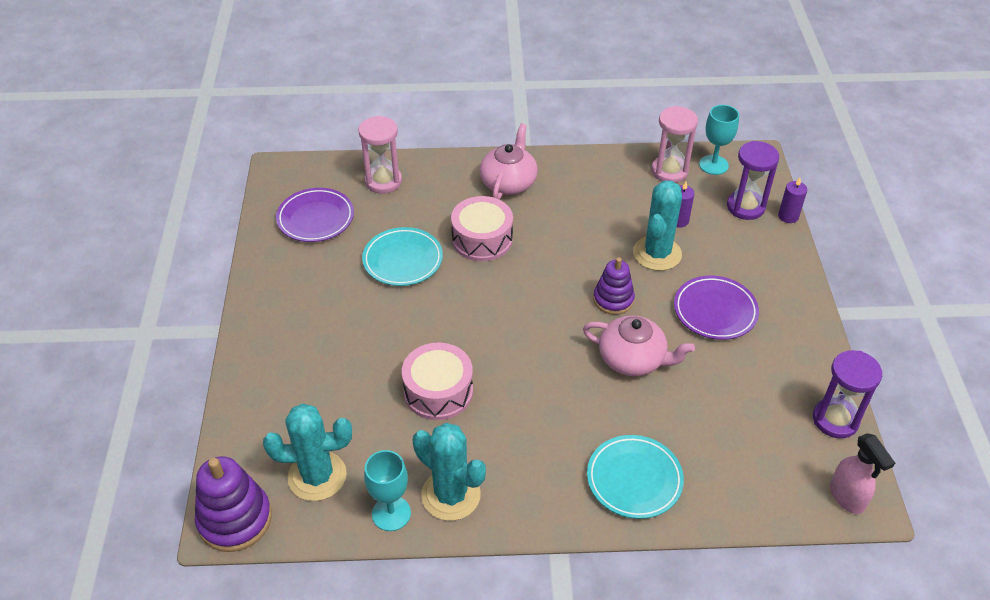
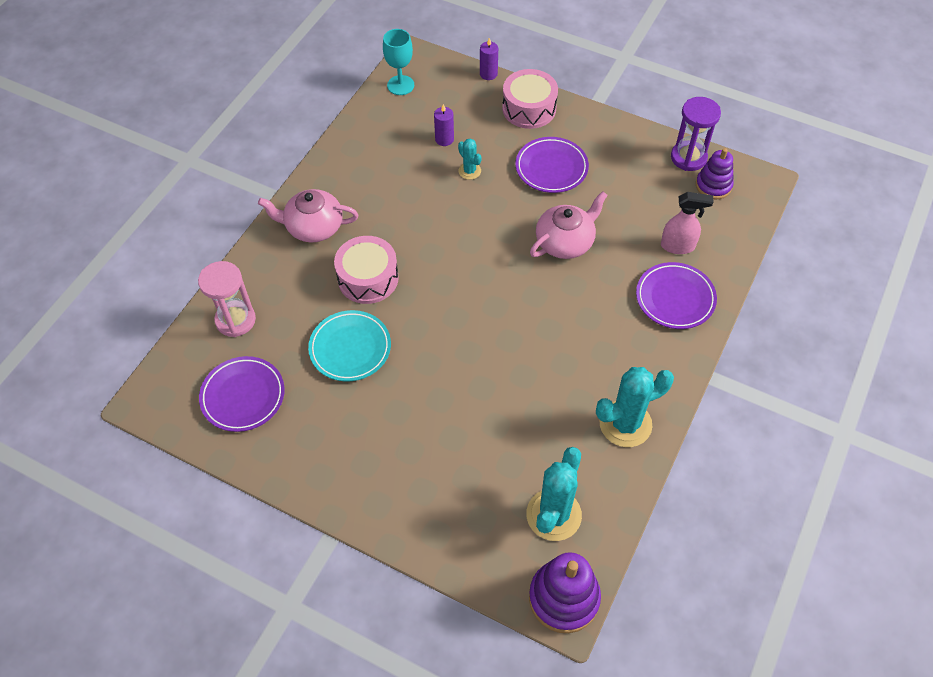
camera: 60 degrees left, 10 degrees up
turquoise goblet [364,450,411,531] -> none
pink drum [402,343,473,420] -> pink drum moved to [502,69,558,129]
pink teapot [480,123,538,200] -> pink teapot turned 45 degrees counterclockwise [258,189,359,243]
turquoise plate [587,435,684,519] -> purple plate [636,262,717,329]
purple stacking toy [593,257,635,315] -> purple stacking toy moved to [696,148,734,200]
turquoise cactus [633,181,682,271] -> turquoise cactus [458,138,482,180], size x0.51
pink hourglass [651,106,698,183] -> none
purple hourglass [727,141,779,220] -> none
pink spray bottle [830,433,895,514] -> pink spray bottle moved to [661,192,713,254]

